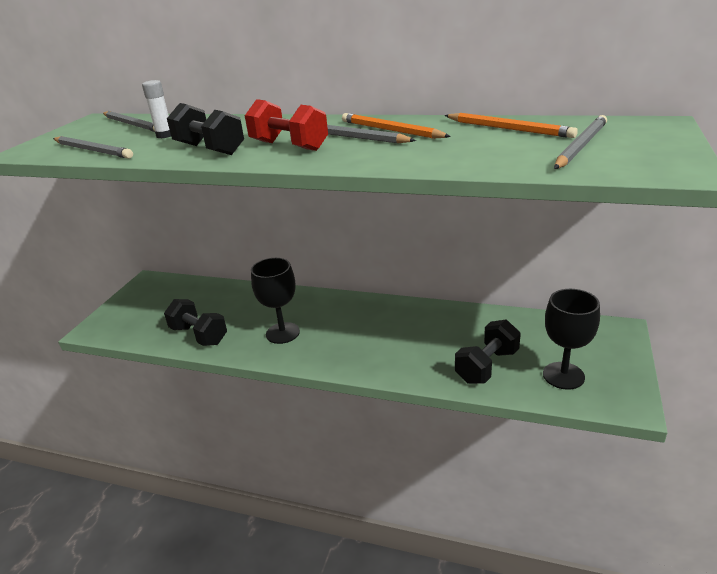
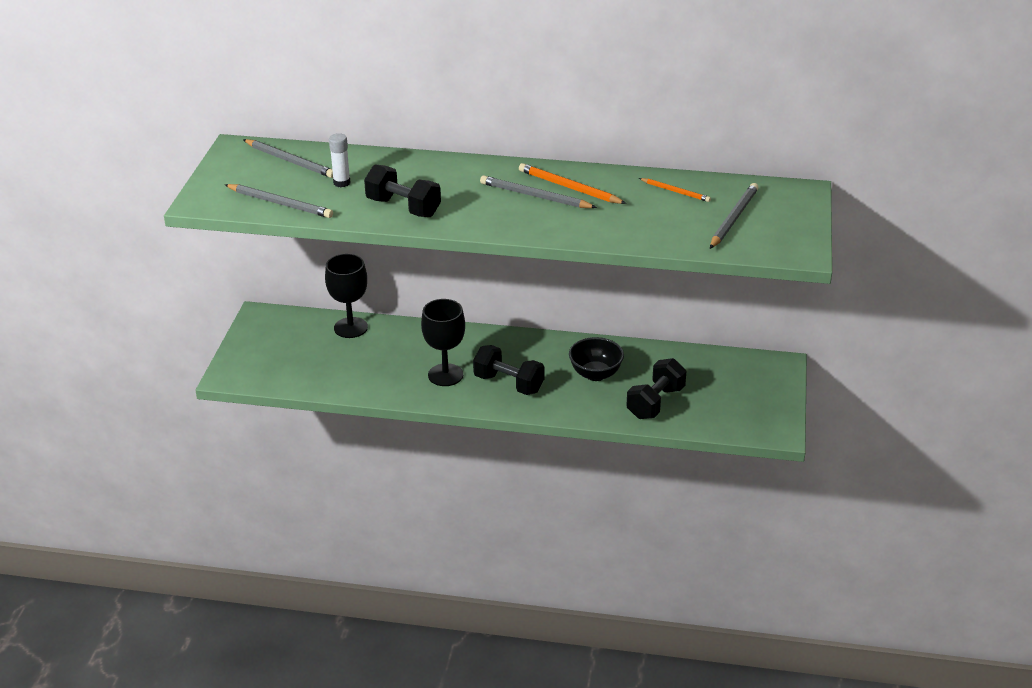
camera: 10 degrees left, 5 degrees up
black dumbbell [164,299,227,346] -> black dumbbell moved to [473,345,544,395]
red dumbbell [245,99,328,151] -> none
orange pencil [445,113,578,138] -> orange pencil [639,178,711,202], size x0.63
black goblet [543,289,600,390] -> black goblet moved to [325,254,368,338]
none -> black bowl [569,337,624,381]

